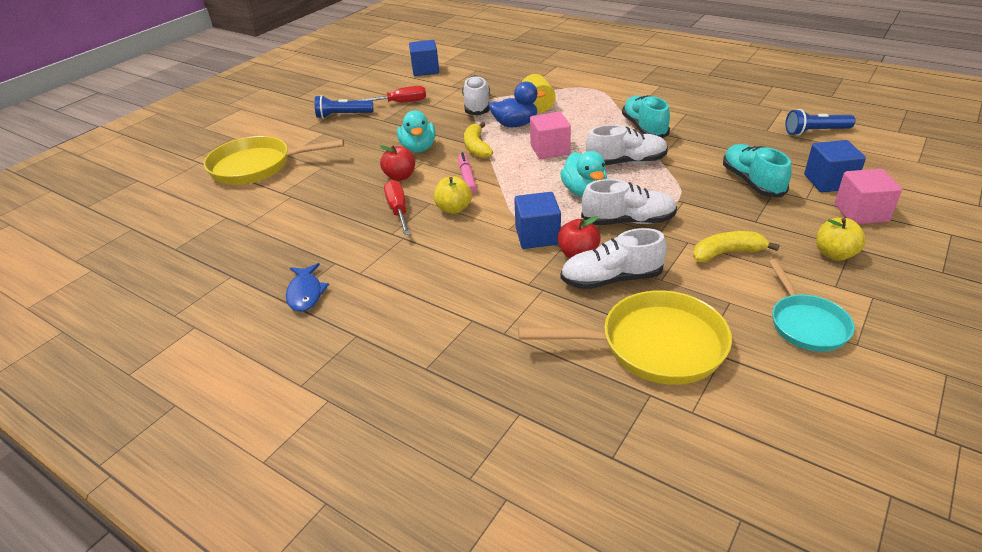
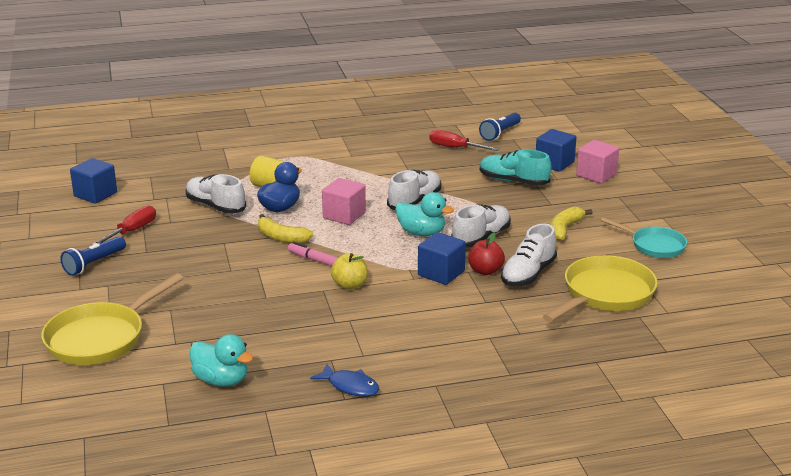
camera: 50 degrees left, 10 degrees down
red apple [380,145,415,181] -> none
red screwdriver [384,180,410,235] -> red screwdriver moved to [429,130,499,151]
turquoise duck [397,110,435,153] -> turquoise duck moved to [190,334,253,387]
turquoise shoe [622,95,670,138] -> none
yellow apple [816,218,866,261] -> none

